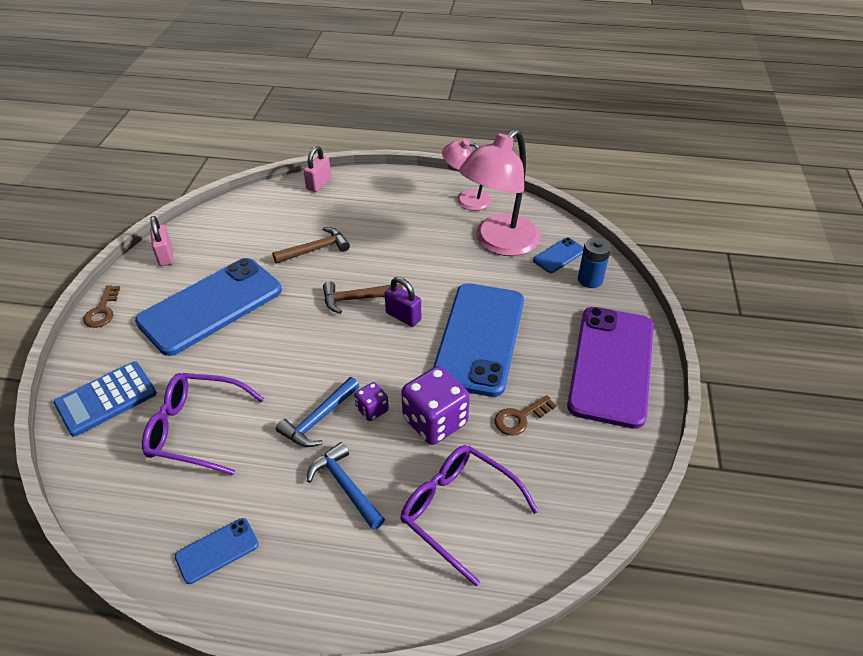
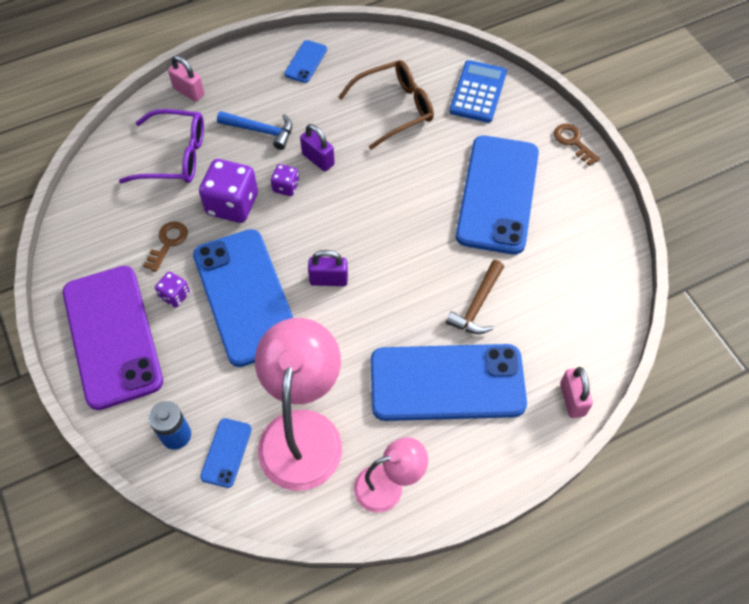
camera: 145 degrees right, 15 degrees up
purple glasses [142,373,265,475] -> brown glasses [338,60,434,149]
pink padlock [150,216,174,266] -> pink padlock moved to [168,55,205,102]
blue hammer [276,377,359,447] -> purple padlock [300,124,335,171]
brown hammer [323,281,403,314] -> none
none -> purple dice [155,272,190,308]
none -> blue phone [371,344,527,421]

